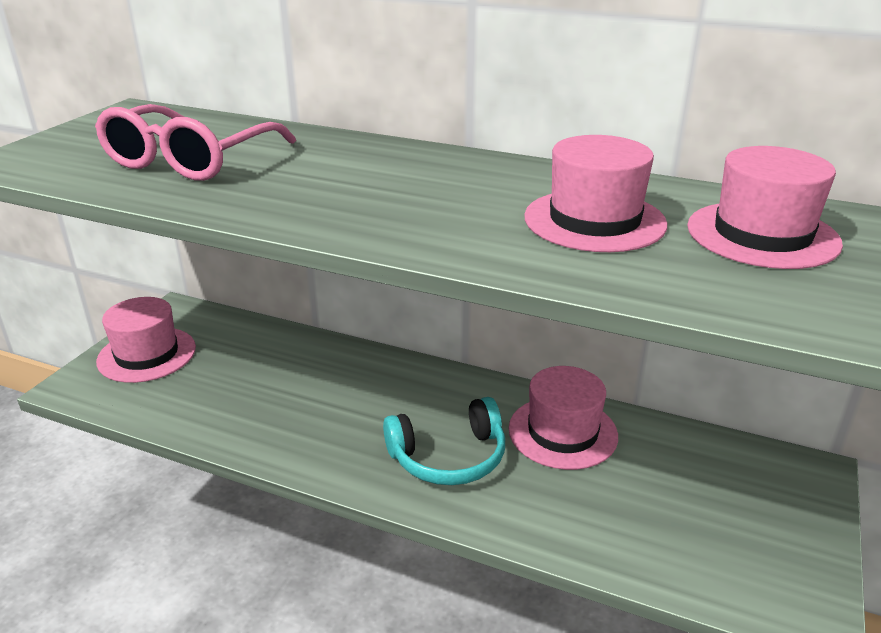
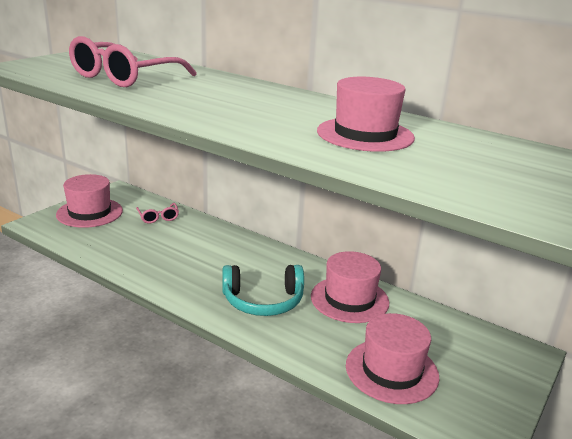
camera: 10 degrees right, 5 degrees down
pink hat [687,146,843,269] -> pink hat moved to [346,313,439,404]
none -> pink glasses [136,203,179,223]

